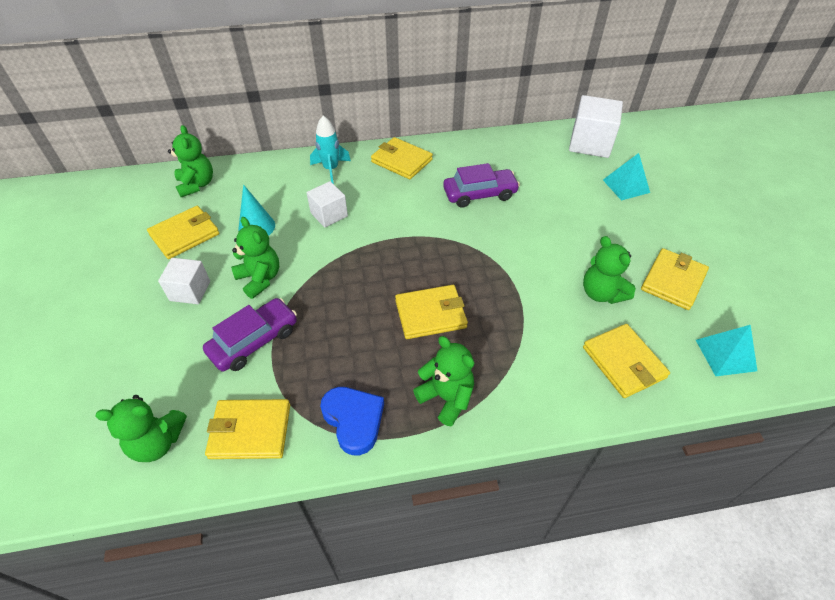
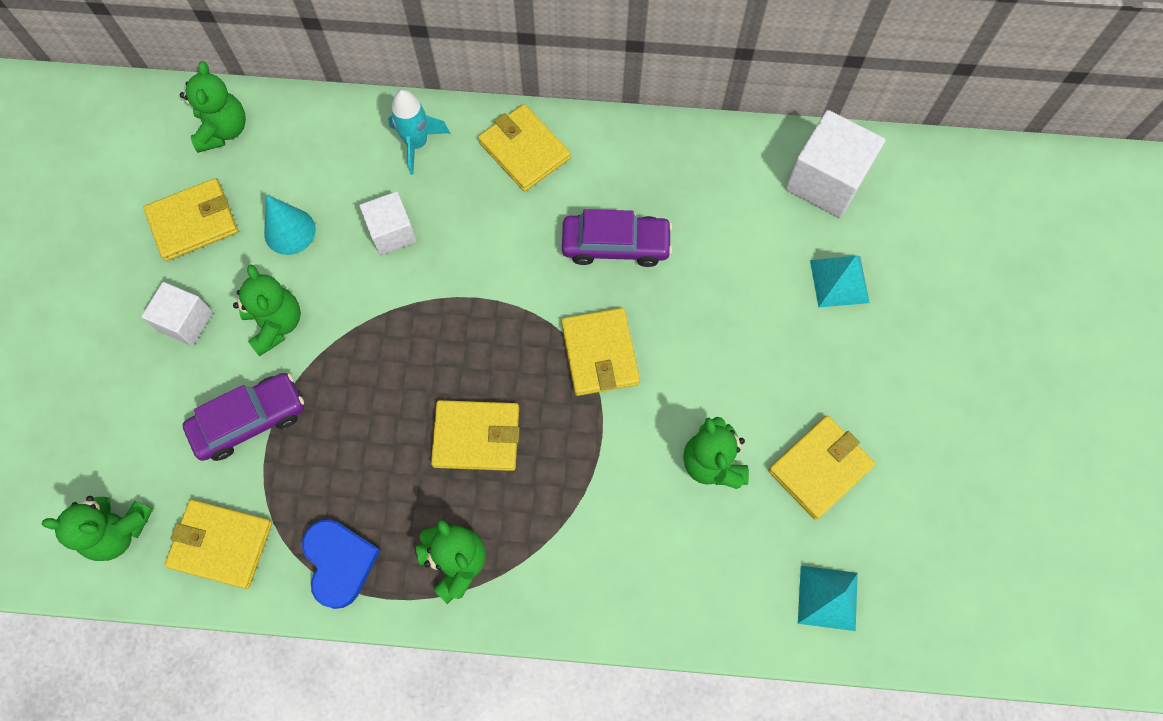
camera: 15 degrees right, 20 degrees up
yellow wallet [583,324,670,398] -> yellow wallet moved to [561,308,640,396]

